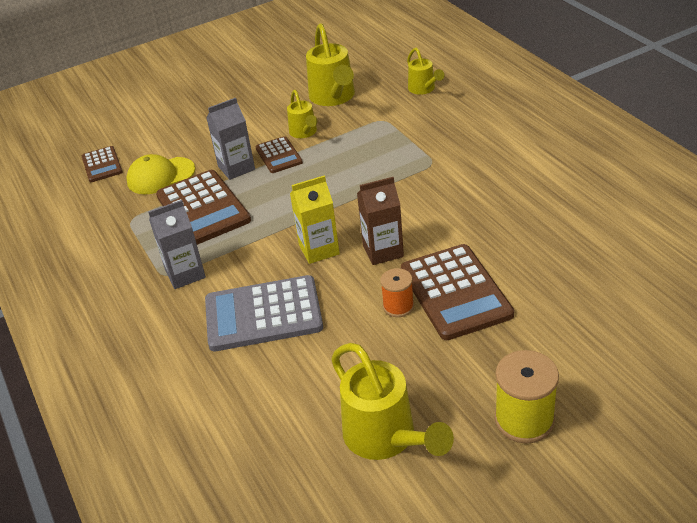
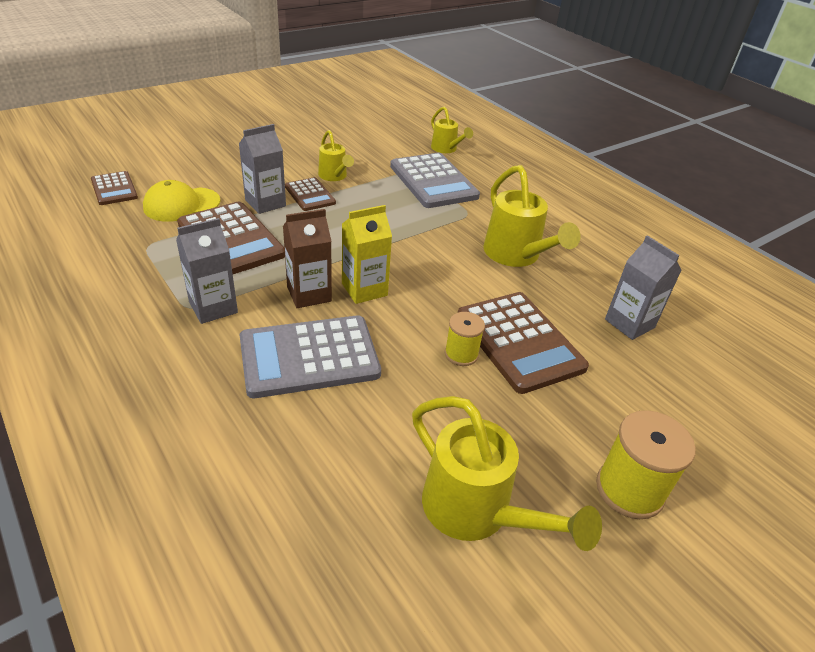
camera: 15 degrees left, 0 degrees up
yellow watering can [306,23,355,106] -> yellow watering can moved to [483,165,581,267]
brown carton [357,177,404,265] -> brown carton moved to [283,209,332,308]
orange spool [380,268,414,317] -> yellow spool [445,312,485,366]
none -> grey calculator [390,153,480,208]
none -> grey carton [605,235,682,340]

